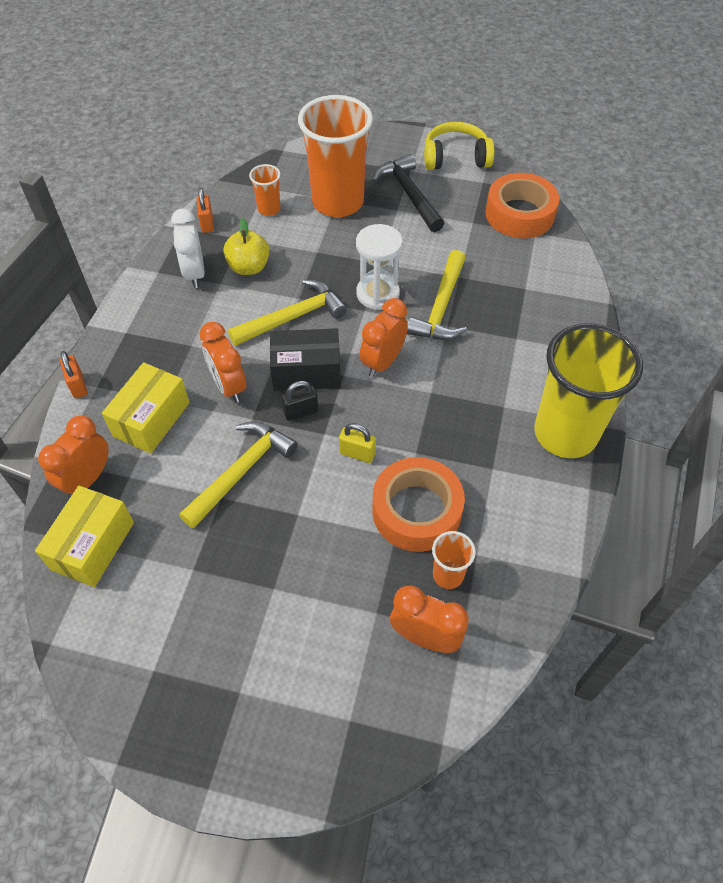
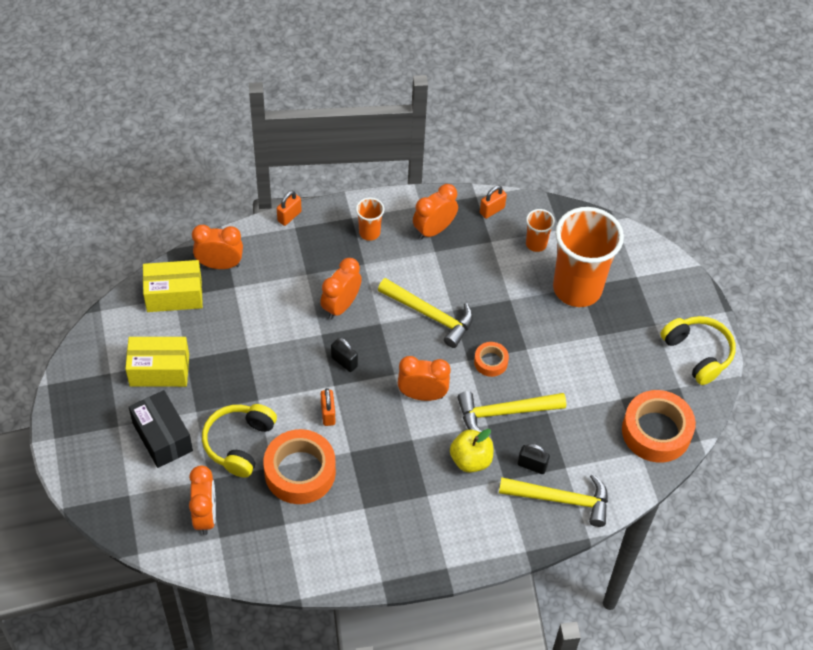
camera: 60 degrees right, 0 degrees up
yellow box [102,362,190,454] -> yellow box moved to [125,337,189,387]
white clock [171,209,205,288] -> orange clock [413,184,458,240]
yellow hammer [179,421,298,529] -> yellow hammer moved to [499,474,608,527]
yellow apple [223,218,270,275] -> yellow apple moved to [450,429,493,473]
black box [270,328,341,391] -> black box moved to [129,390,193,468]
yellow padlock [339,423,376,463] -> orange padlock [321,388,335,426]
white hourglass [356,224,403,310] -> orange tape [474,342,509,377]
black hammer [372,154,444,232] -> none
orange cup [432,531,476,589] -> orange cup moved to [356,197,384,241]
yellow cup [534,323,643,458] -> none
none -> yellow headphones [202,404,277,478]
none -> black padlock [518,444,550,474]

